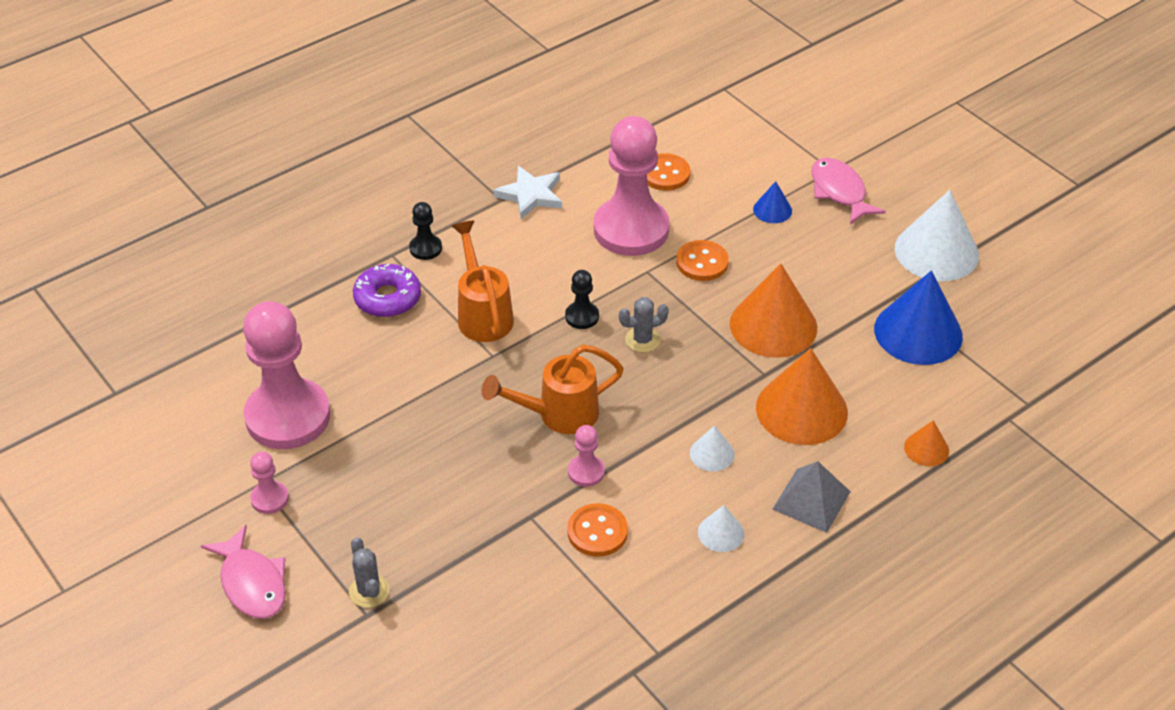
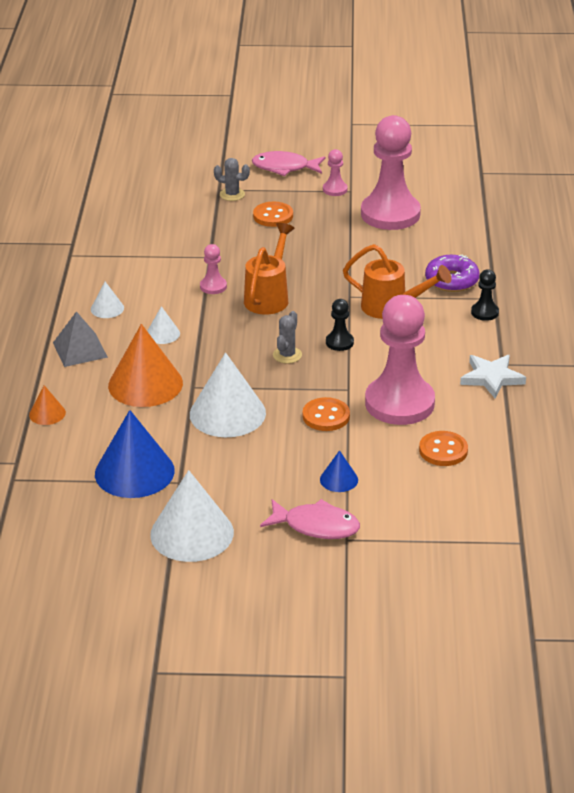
camera: 130 degrees right, 10 degrees down
orange button [567,503,628,557] -> orange button moved to [253,202,293,227]
orange cone [730,263,817,358] -> white cone [190,353,266,437]

